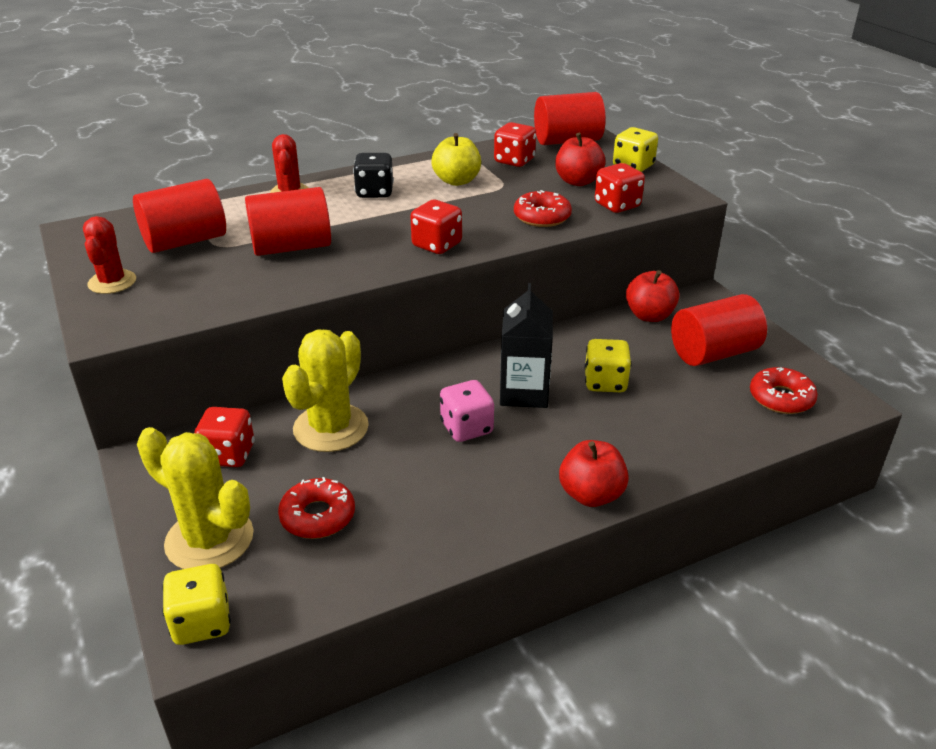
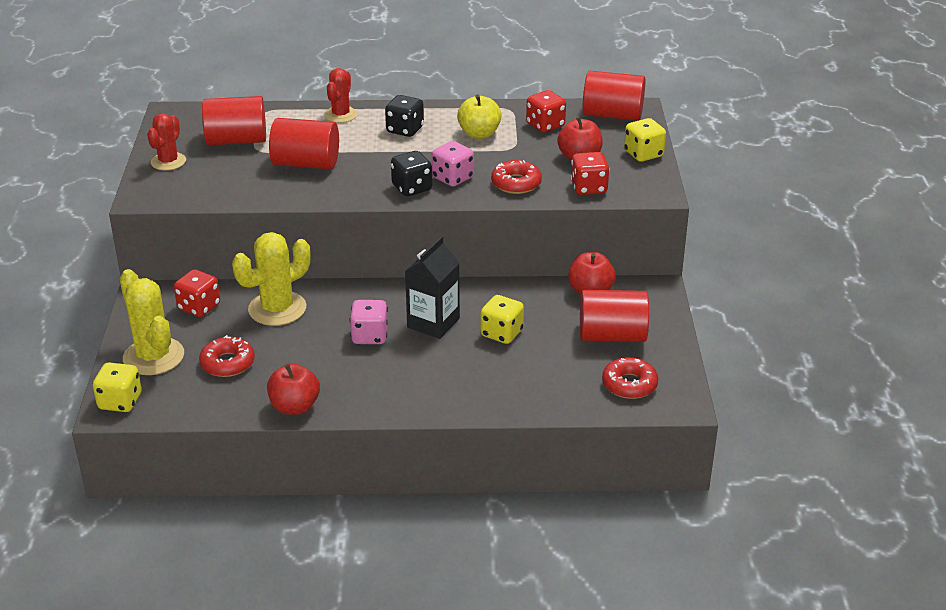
camera: 25 degrees right, 0 degrees up
red dice [410,200,462,254] -> black dice [391,151,432,196]
red apple [559,440,629,507] -> red apple moved to [267,364,320,415]
none -> pink dice [432,141,474,187]

